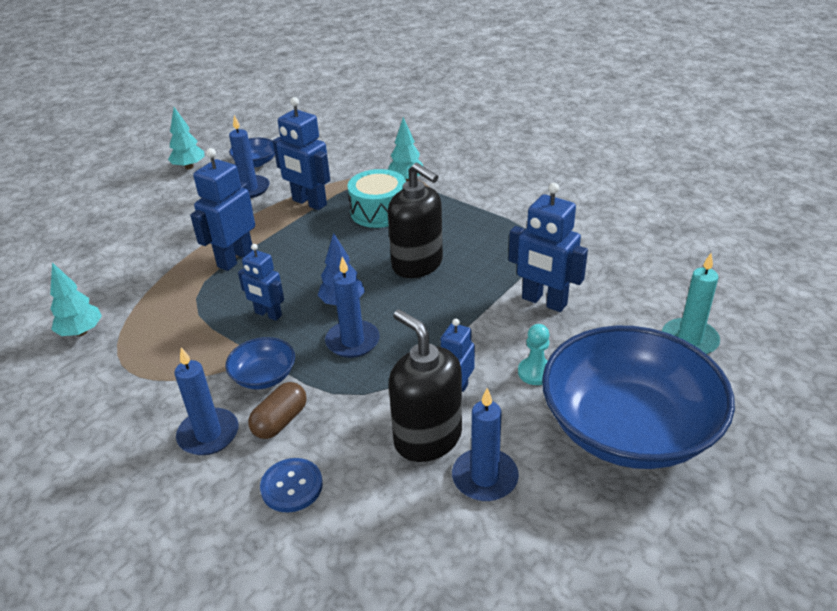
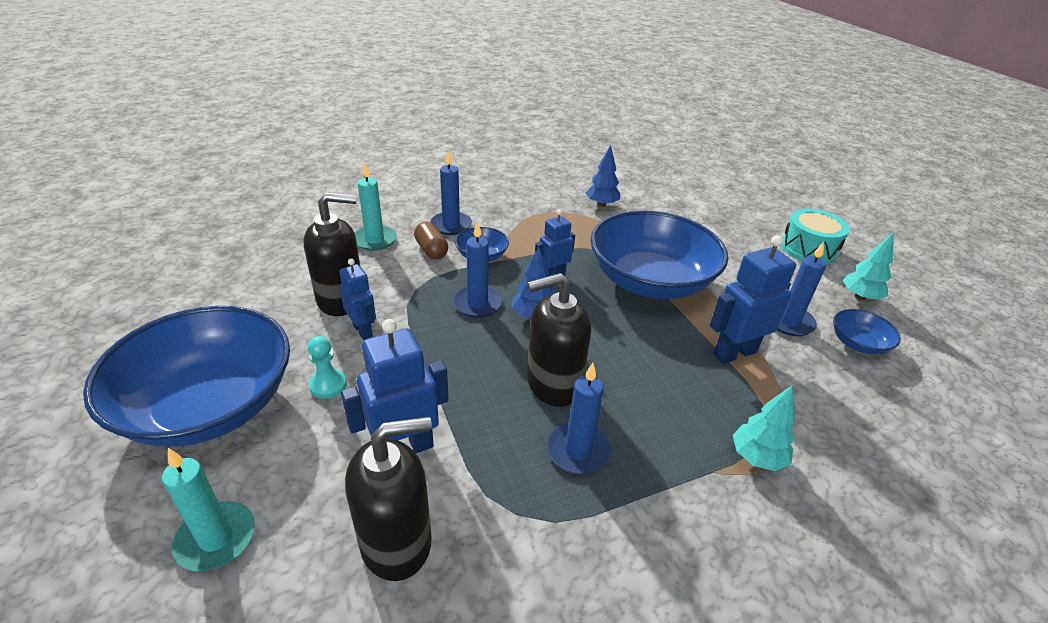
camera: 115 degrees right, 0 degrees up
turquoise tree [50,262,102,336] -> blue tree [586,145,620,207]
blue robot [190,148,255,271] -> blue bowl [590,210,728,299]
blue button [260,458,323,513] -> turquoise candle [355,163,397,251]
turquoise drum [347,169,406,228] -> turquoise drum moved to [781,208,850,264]
blue candle [452,388,519,501] -> blue candle moved to [547,363,611,474]
none -> black soap dispenser [345,416,432,581]

